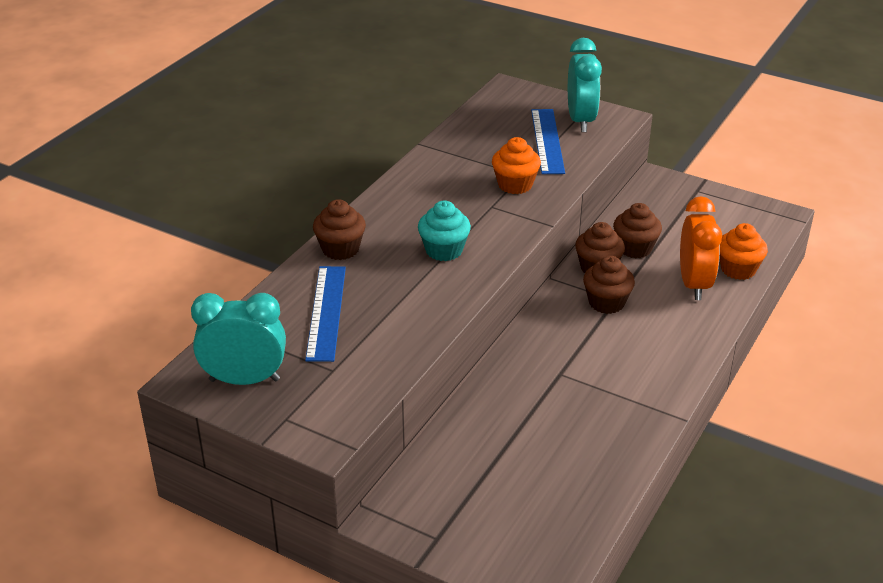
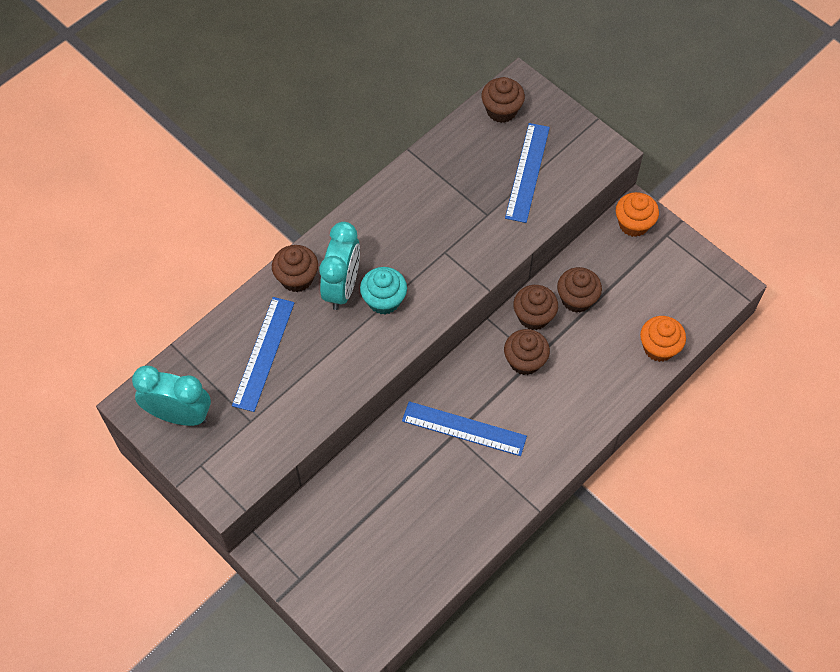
camera: 15 degrees right, 25 degrees up
orange cupcake [492,137,541,194] -> orange cupcake moved to [616,192,659,237]
turquoise clock [568,38,602,132] -> turquoise clock moved to [319,222,360,310]
orange clock [680,196,722,300] -> none
none -> blue ruler [402,401,527,456]
none -> brown cupcake [481,77,525,123]

